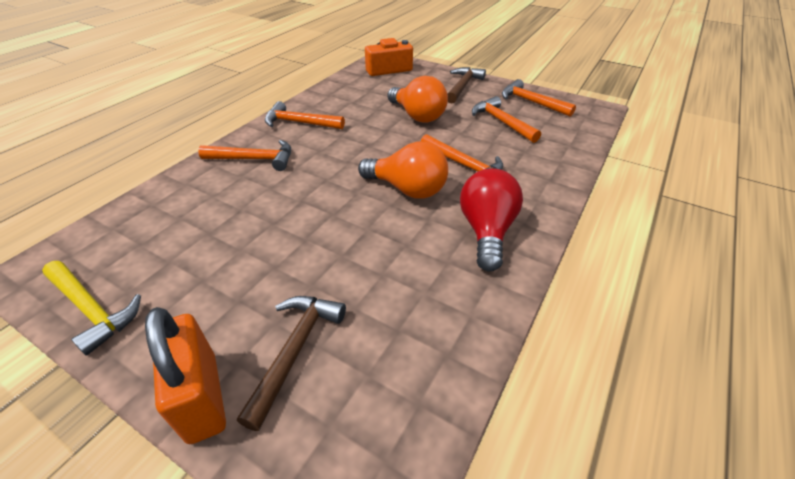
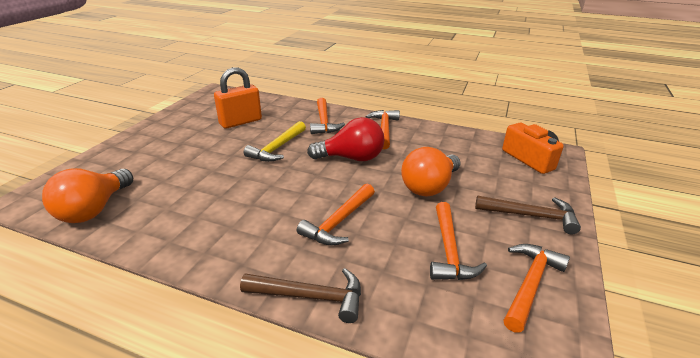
camera: 80 degrees right, 10 degrees down
yellow hammer [42,261,141,356] -> yellow hammer moved to [244,121,306,162]
orange padlock [145,307,226,444] -> orange padlock moved to [214,67,262,129]
brown hammer [237,296,346,431] -> brown hammer moved to [240,268,361,323]
orange light bulb [358,141,448,199] -> orange light bulb moved to [42,168,133,223]
red light bulb [460,168,523,272] -> red light bulb moved to [307,117,384,161]
orange hammer [472,96,541,143] -> orange hammer turned 135 degrees clockwise [430,202,487,280]

